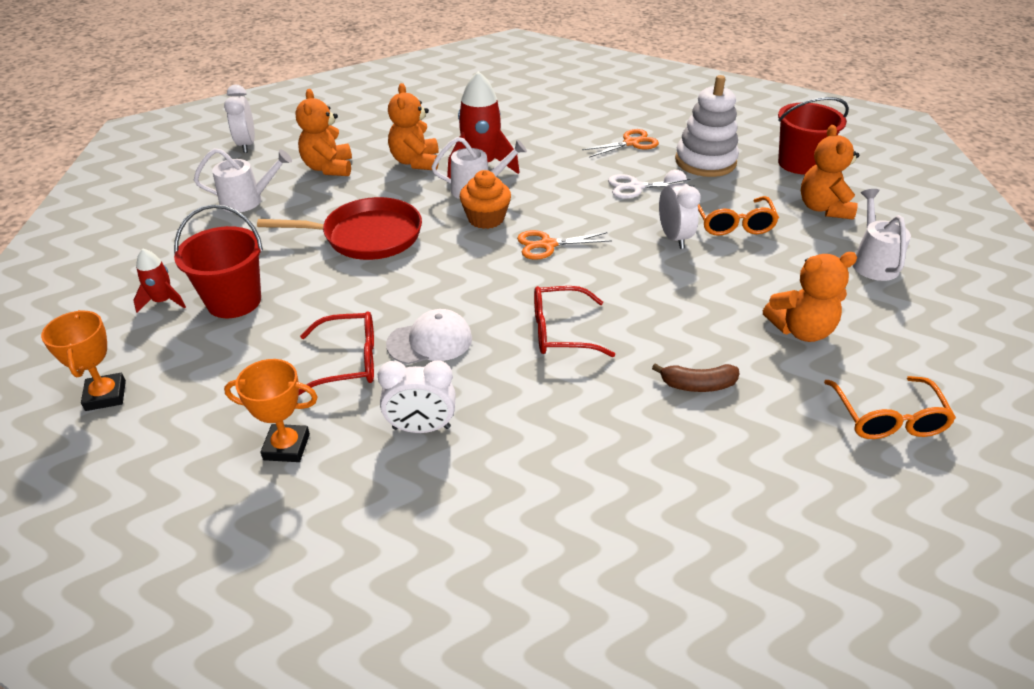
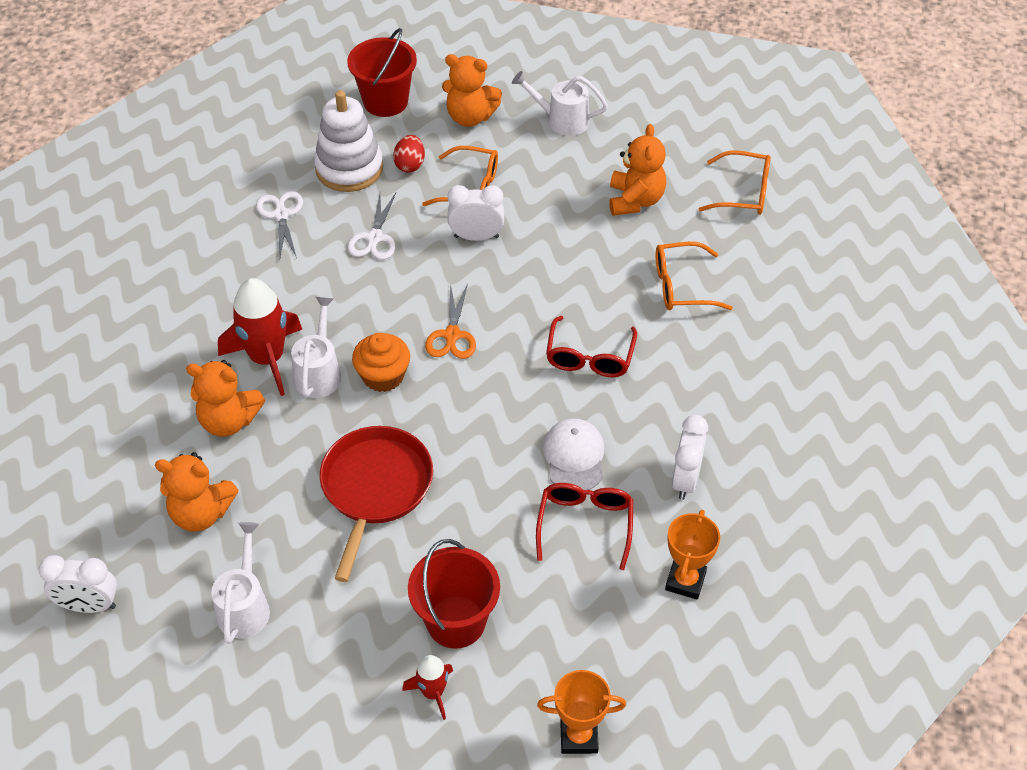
camera: 75 degrees left, 10 degrees up
orange scissors [582,129,659,158] -> white scissors [256,191,303,258]
brown banana [652,363,740,392] -> orange glasses [656,242,733,310]
none -> red egg [393,135,425,173]

